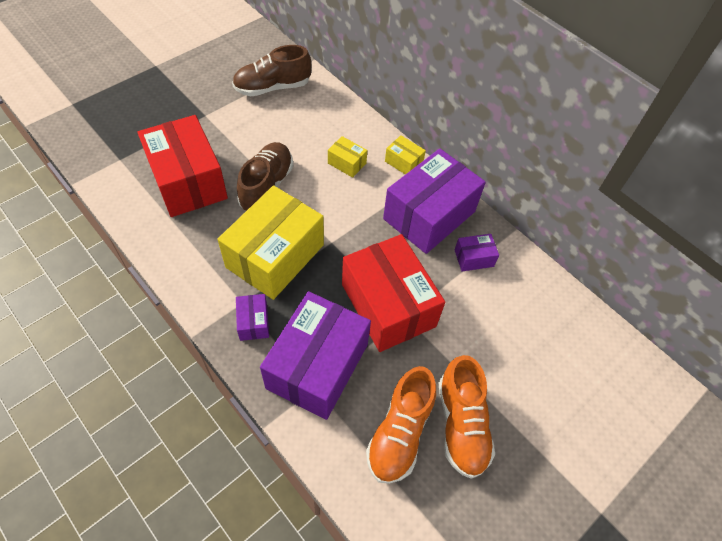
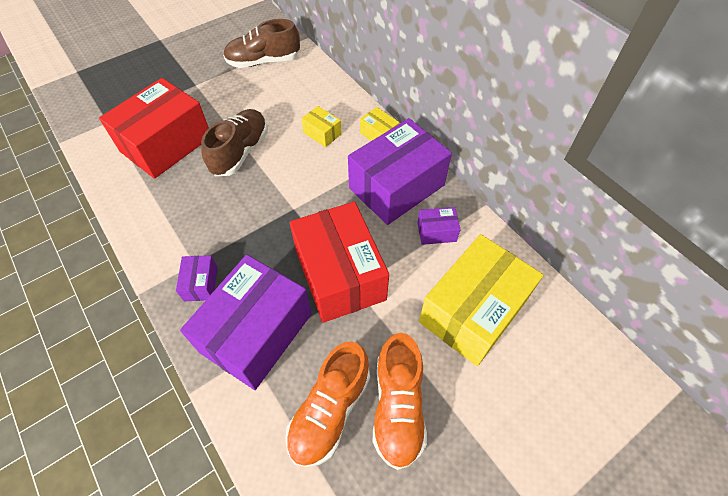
camera: 10 degrees right, 0 degrees up
red box [137,115,228,217] -> red box turned 60 degrees clockwise [99,78,209,179]
yellow box [217,185,324,300] -> yellow box moved to [419,234,544,366]

